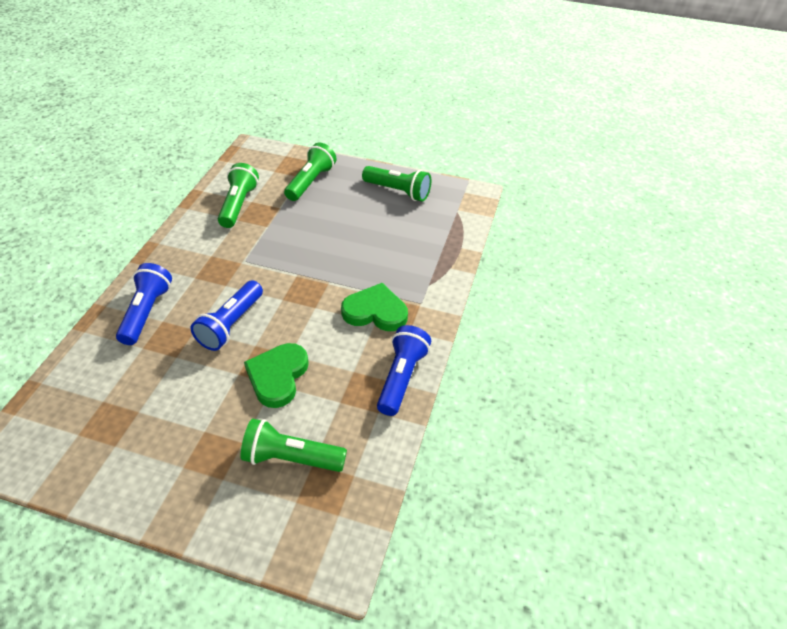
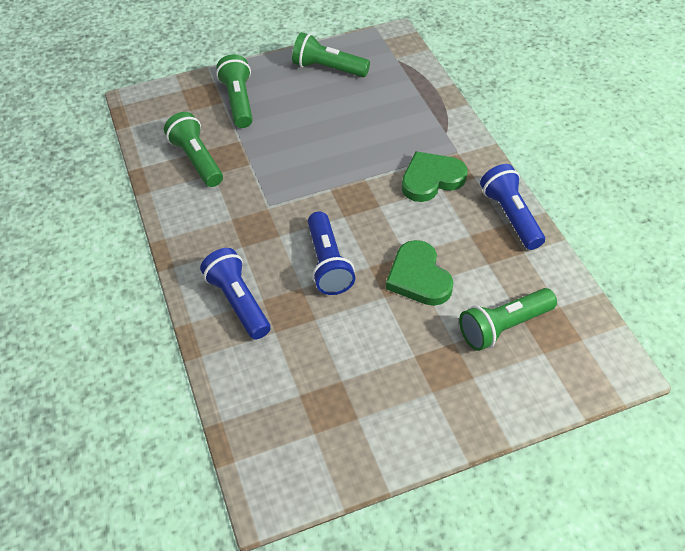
camera: 35 degrees left, 5 degrees up
green flashlight [362,166,431,202] -> green flashlight turned 150 degrees counterclockwise [292,32,370,77]

